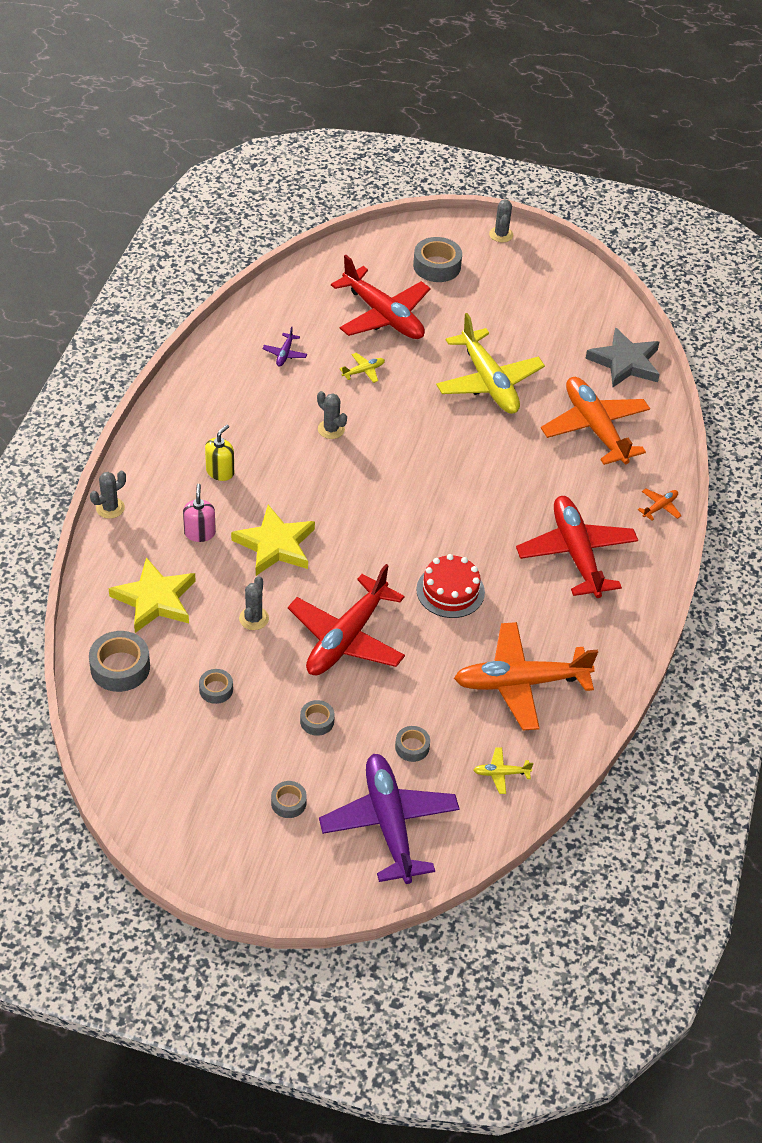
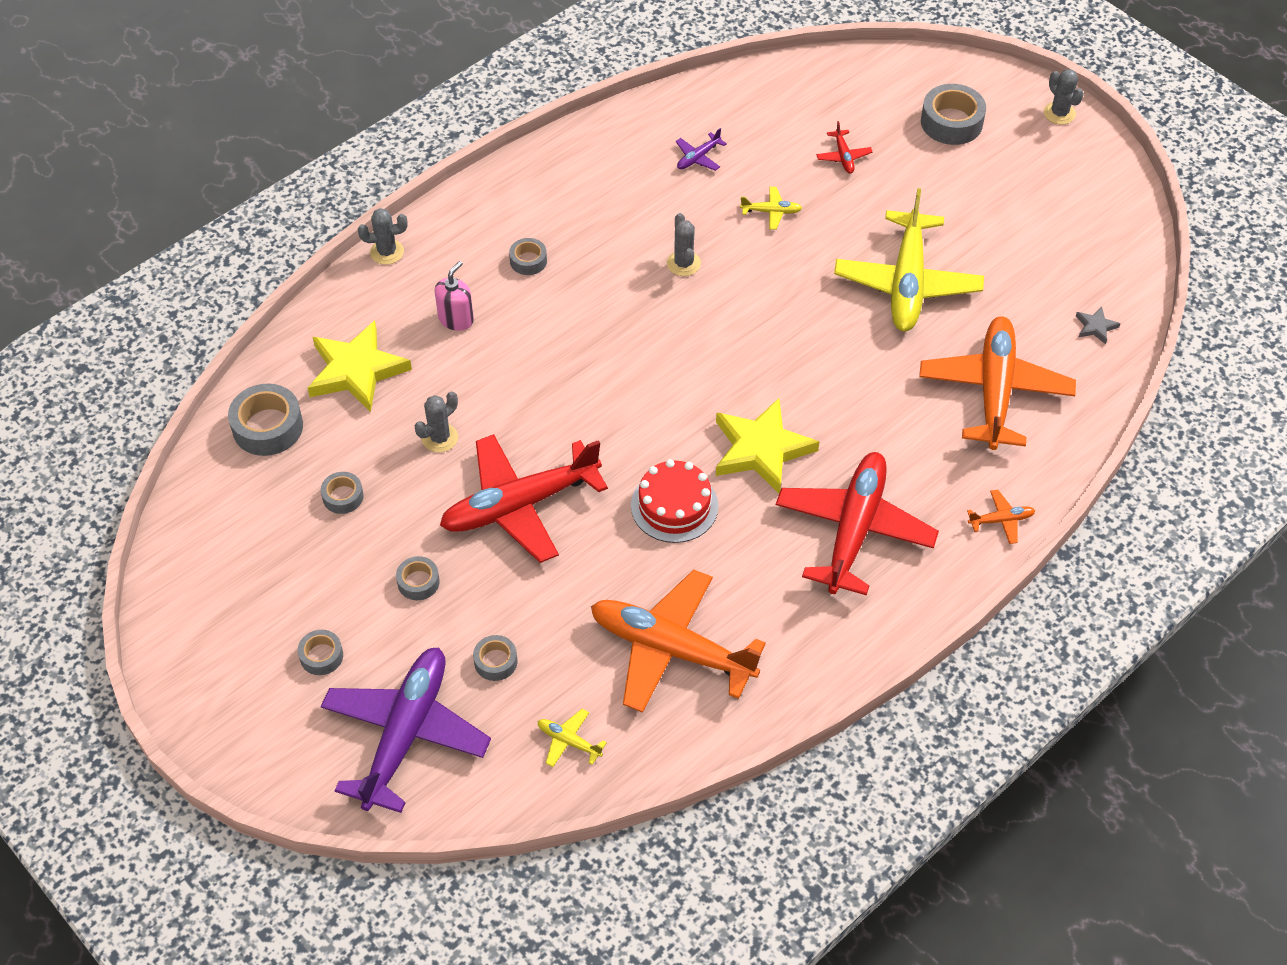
camera: 35 degrees right, 5 degrees up
yellow soap dispenser [205,425,234,481] -> grey tape [509,238,547,275]
yellow star [231,505,315,576] -> yellow star moved to [716,398,819,493]
red plane [331,255,430,339] -> red plane [816,121,873,173], size x0.40
grey cactus [489,199,513,242] -> grey cactus turned 60 degrees counterclockwise [1044,69,1084,125]
grey star [585,327,660,388] -> grey star [1076,306,1121,344], size x0.43

